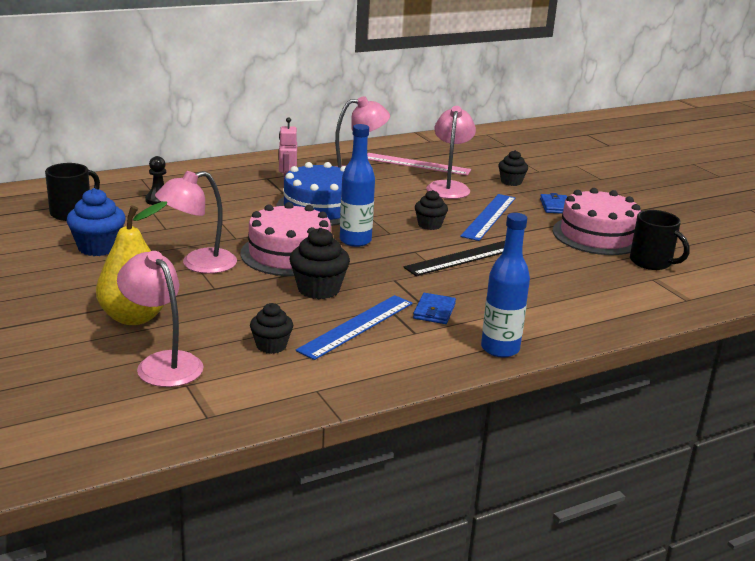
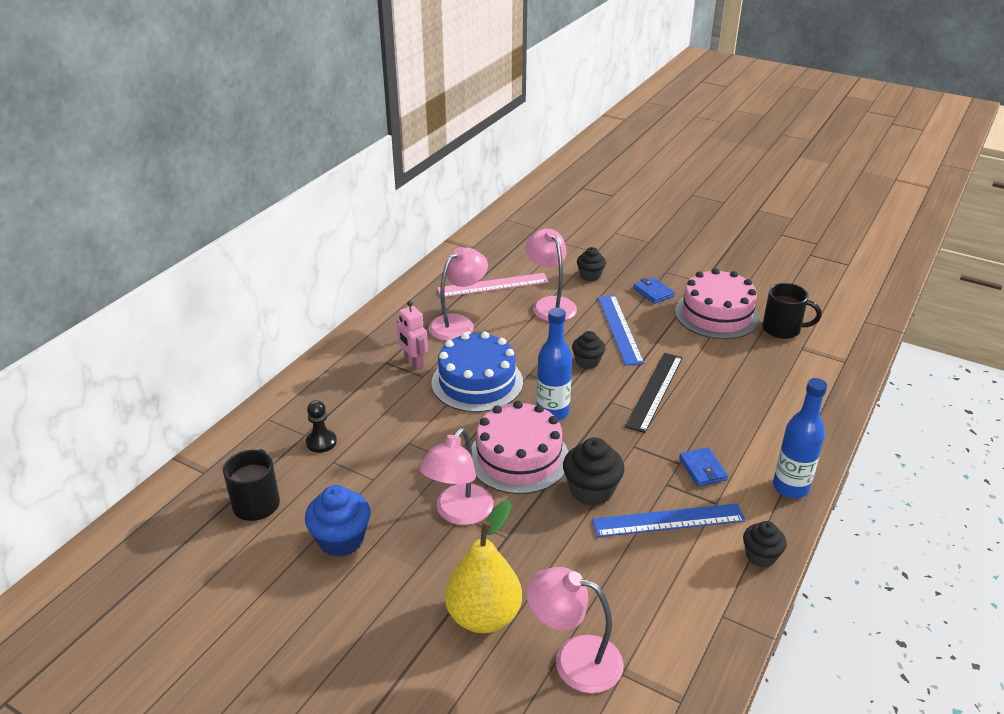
camera: 30 degrees left, 10 degrees up
black cupcake [250,303,293,354] -> black cupcake moved to [743,521,787,568]
blue ruler [296,295,413,360] -> blue ruler turned 75 degrees clockwise [592,503,745,537]

